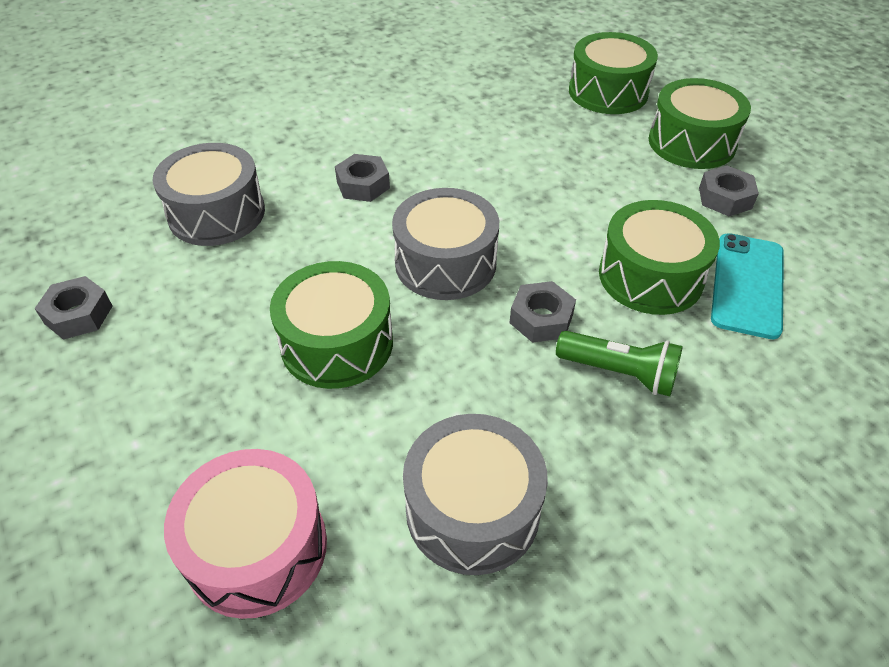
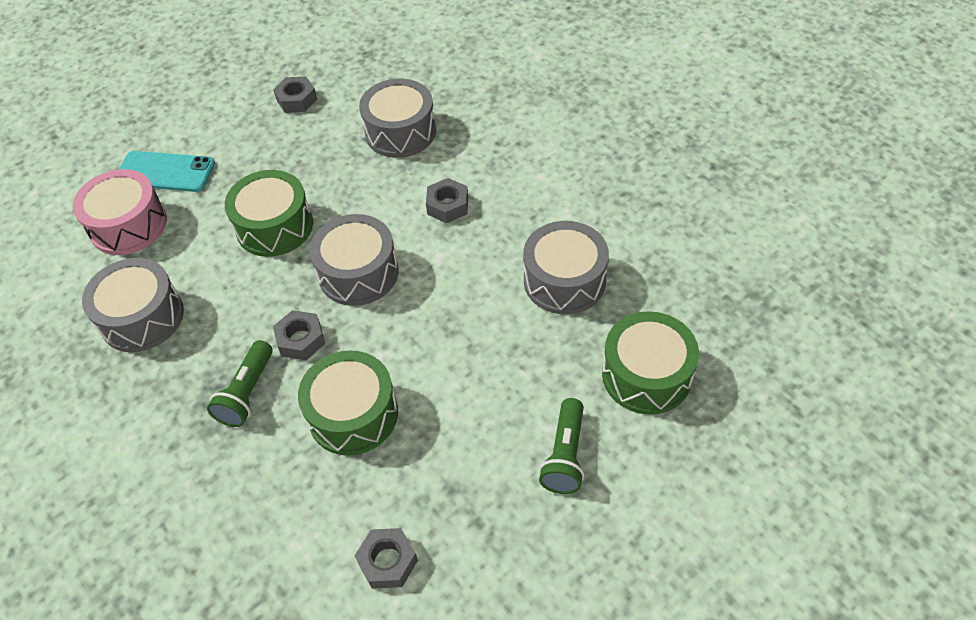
camera: 85 degrees right, 5 degrees up
green drum [649,78,751,169] -> green flashlight [539,398,584,494]
grey nut [699,166,759,216] -> grey nut moved to [355,528,418,589]
turquoise phone [711,233,784,339] -> turquoise phone moved to [119,151,215,192]
none -> grey drum [523,221,609,314]

